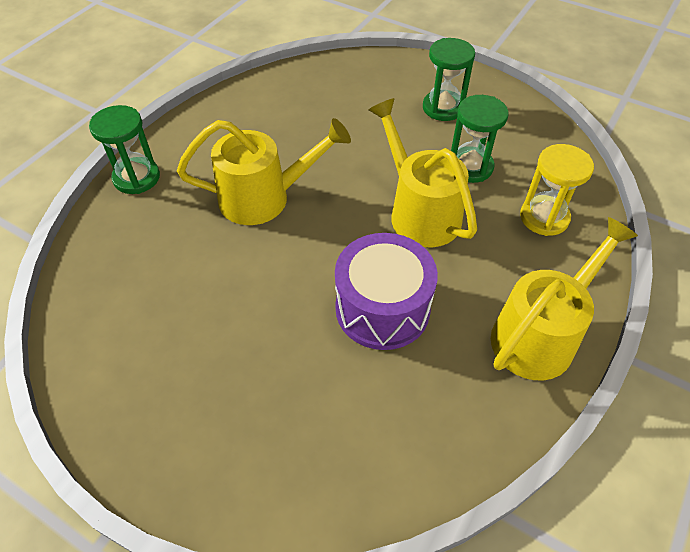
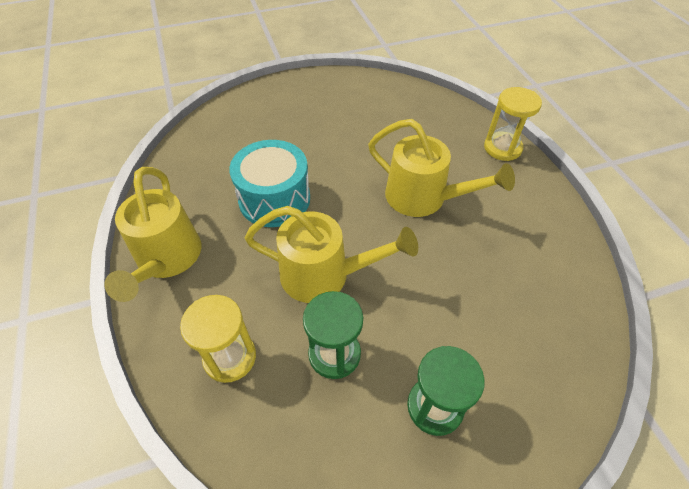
camera: 130 degrees right, 0 degrees up
green hourglass [89,105,160,194] -> yellow hourglass [484,87,542,161]
yellow watering can [177,118,351,225] -> yellow watering can turned 90 degrees counterclockwise [368,119,515,217]
purple drum [335,233,438,350] -> turquoise drum [229,140,310,227]

